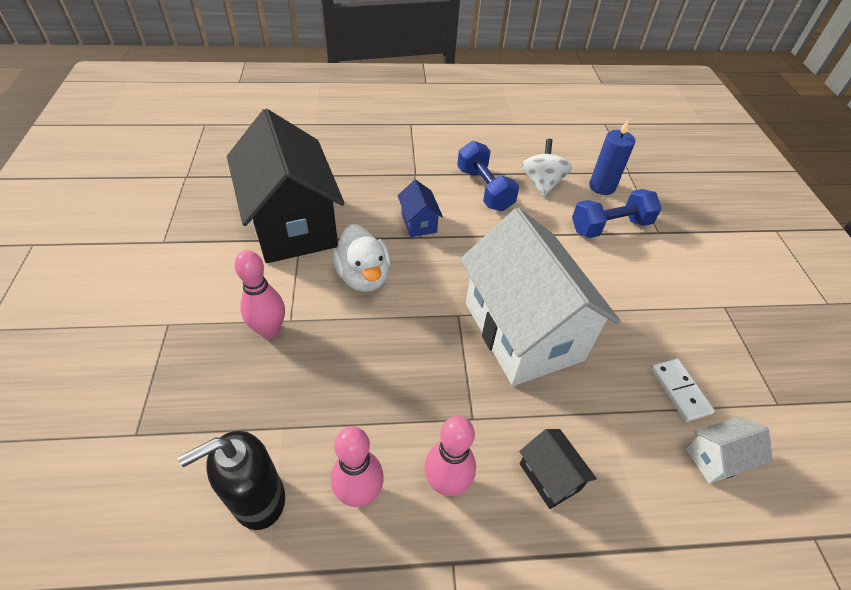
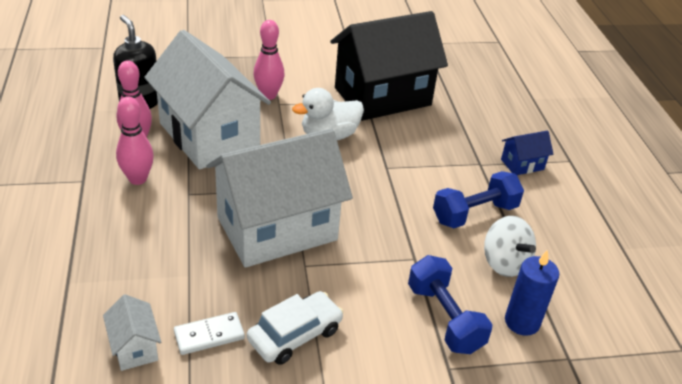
camera: 85 degrees right, 10 degrees down
blue house [398,180,443,237] -> blue house moved to [501,131,553,175]
black house [519,429,597,509] -> none
white spinning top [522,139,572,197] -> white spinning top turned 60 degrees clockwise [484,216,536,277]
none -> white house [144,30,271,170]
none -> white car [247,291,344,365]

